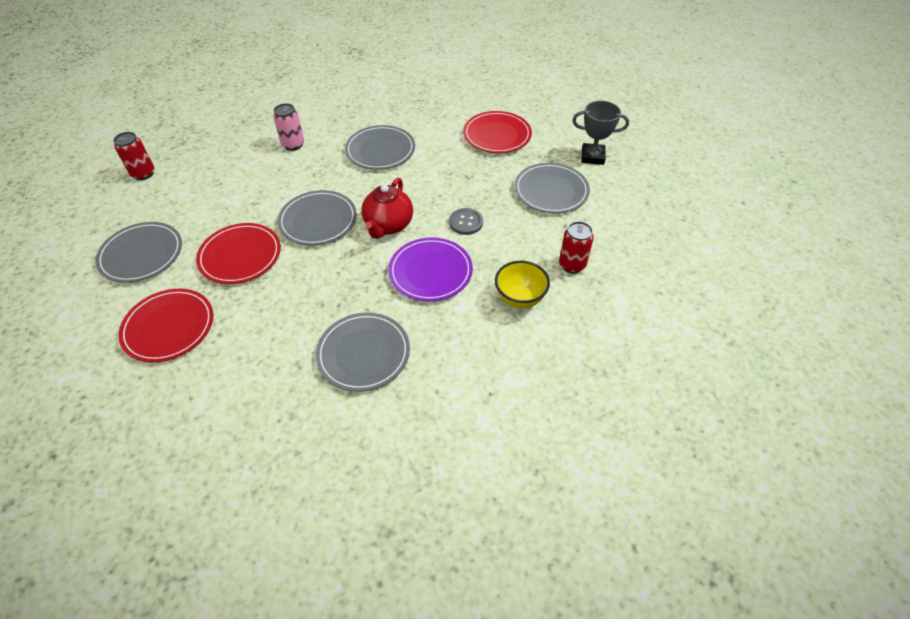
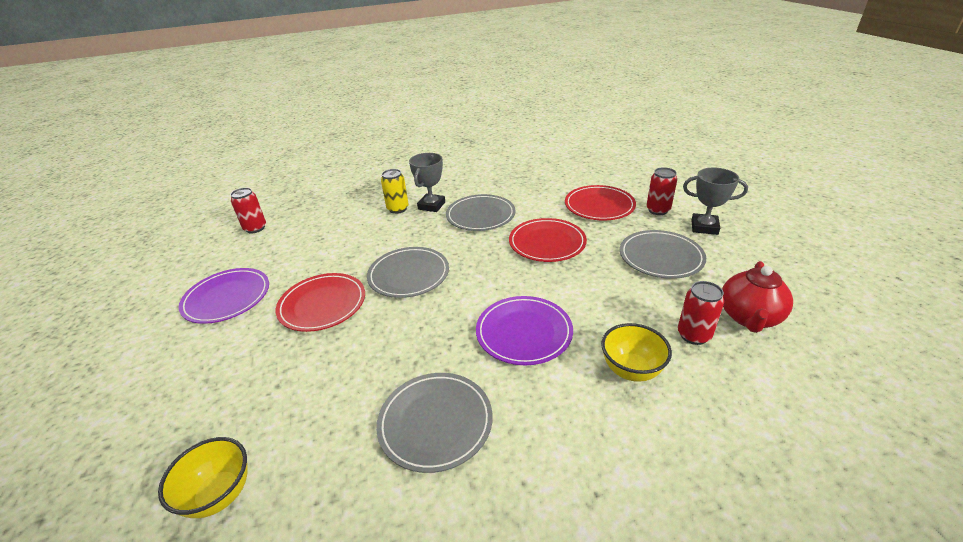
camera: 10 degrees right, 15 degrees down
grey plate [95,222,182,283] -> purple plate [178,268,269,324]
red plate [119,289,213,362] -> red plate moved to [509,218,587,262]
pink can [273,103,304,151] -> yellow can [381,169,409,214]
red teapot [361,178,413,239] -> red teapot moved to [722,261,793,333]
grey button [449,208,483,235] -> none
none -> yellow bowl [158,437,248,518]
none -> grey trophy [409,153,445,212]
none -> red can [646,167,677,215]

